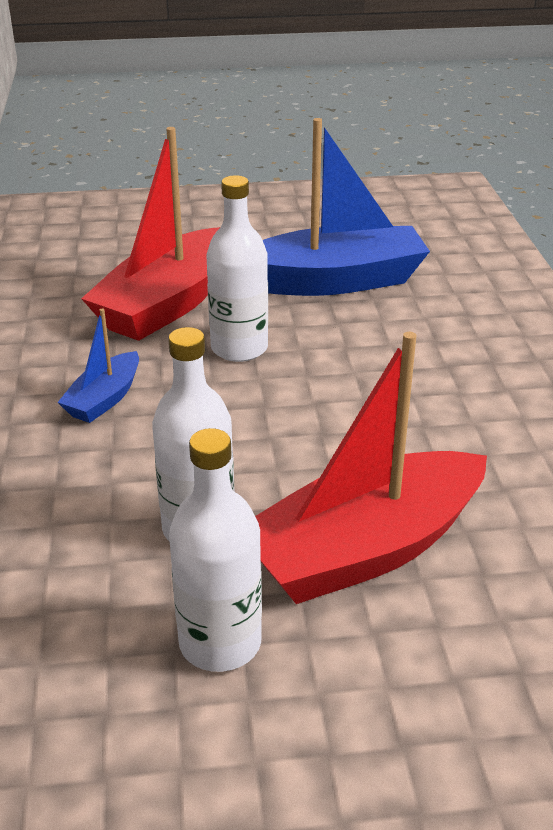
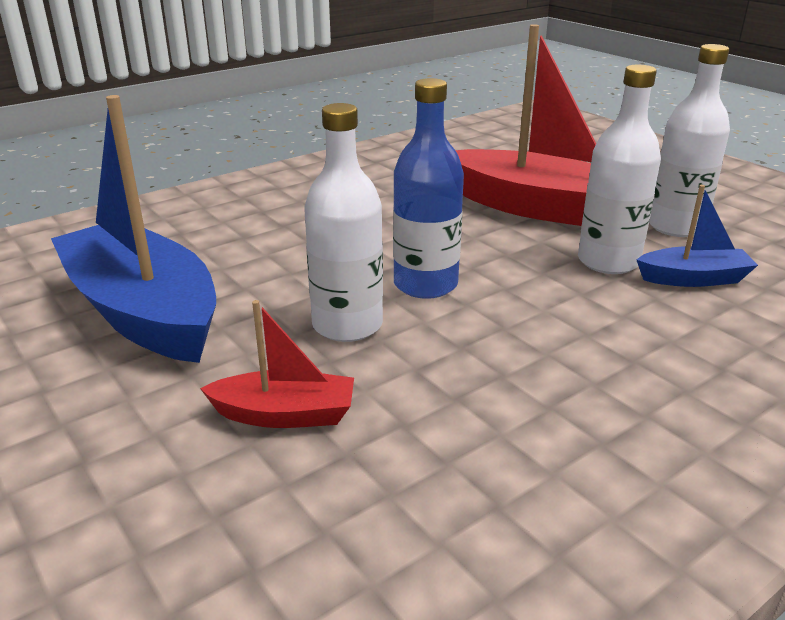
camera: 120 degrees left, 5 degrees down
blue boat [57,309,139,423] -> blue boat moved to [636,185,758,287]
red boat [81,127,220,341] -> red boat [200,300,354,428], size x0.48
none -> blue bottle [393,78,464,299]

